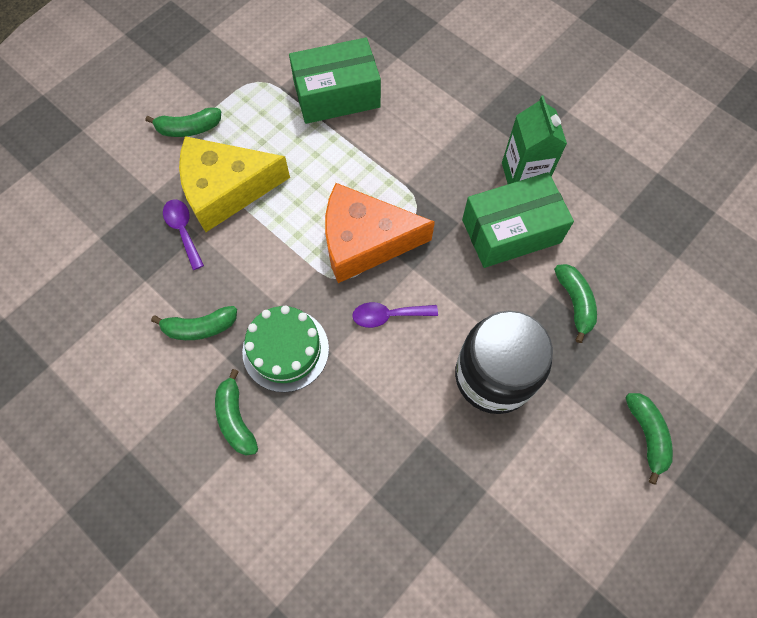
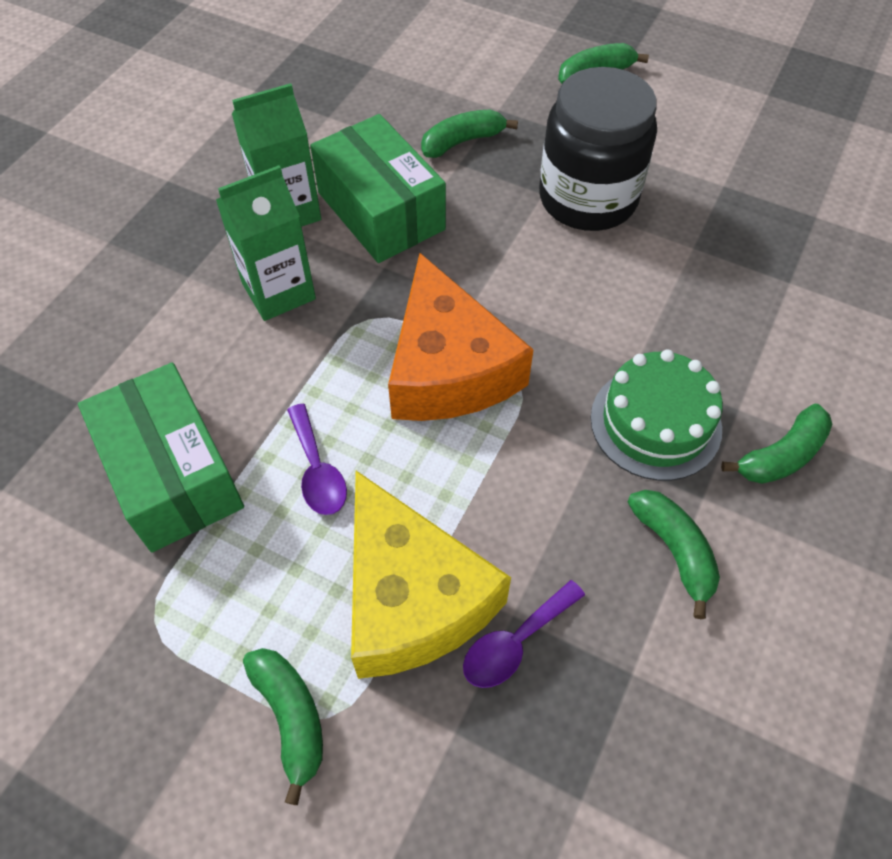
camera: 105 degrees left, 10 degrees down
purple spoon [352,302,438,328] -> purple spoon moved to [287,404,347,515]
none -> green carton [216,165,316,321]

